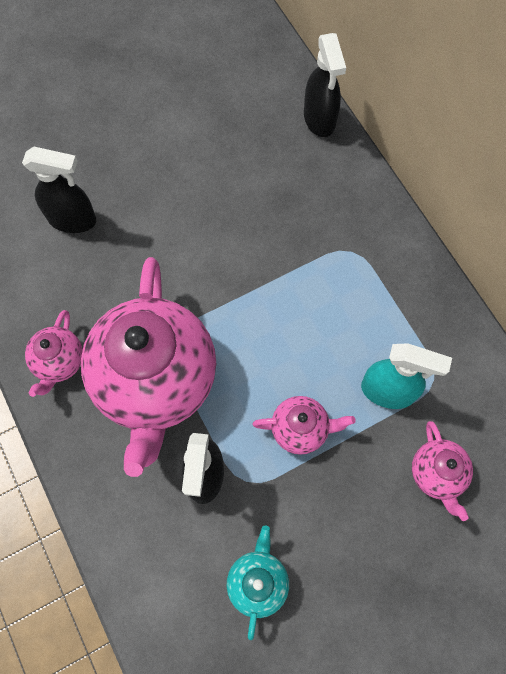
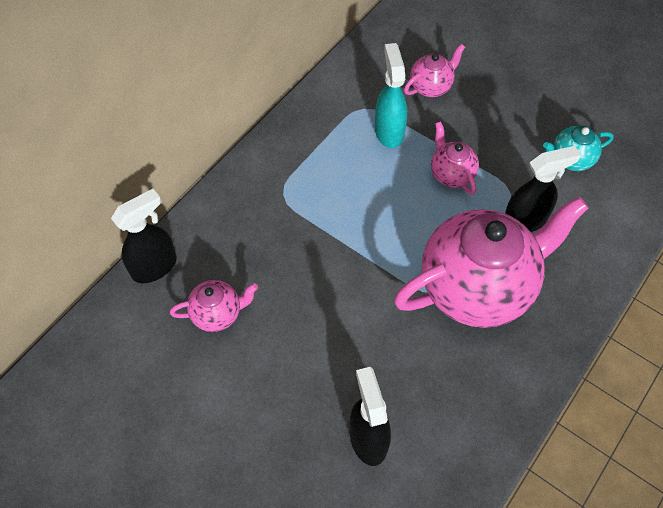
camera: 115 degrees left, 10 degrees down
pink teapot [25,310,83,397] -> pink teapot moved to [170,280,258,332]

